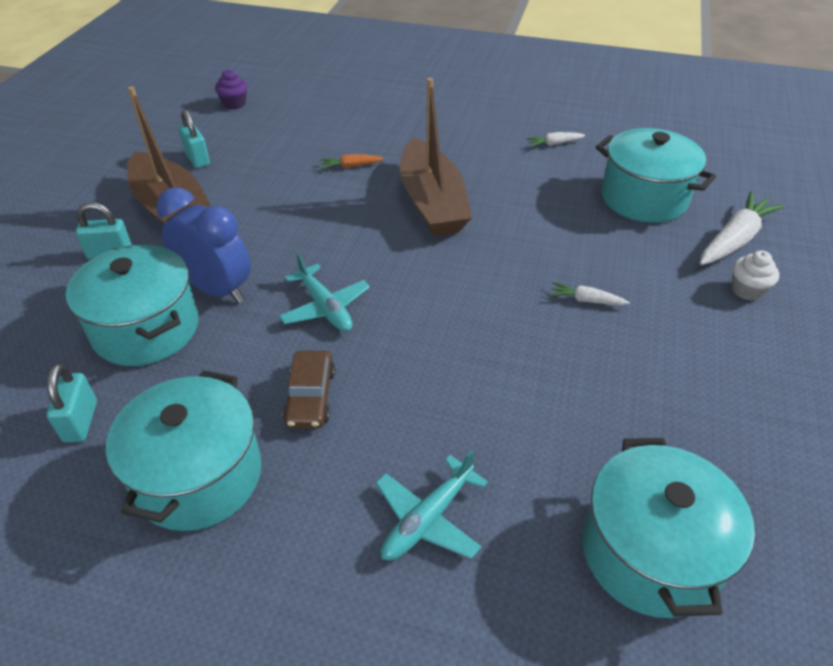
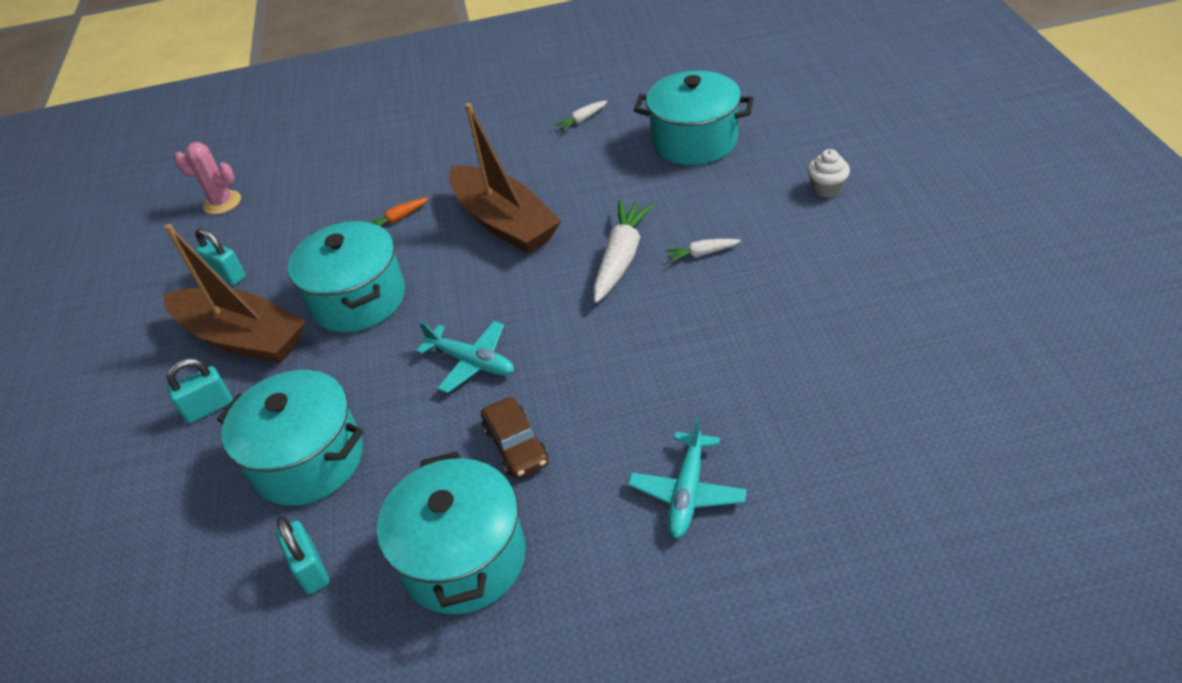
camera: 20 degrees left, 0 degrees up
blue clock [157,187,251,304] -> none
purple cupcake [215,69,248,110] -> pink cactus [174,142,241,215]
turquoise pot [582,438,755,618] -> turquoise pot moved to [288,221,405,333]
white carrot [700,192,785,265] -> white carrot moved to [593,200,655,303]

